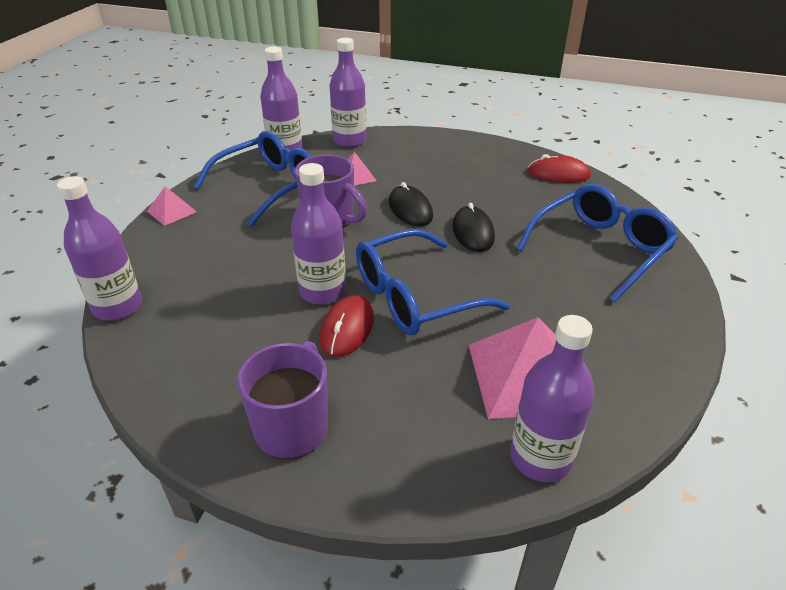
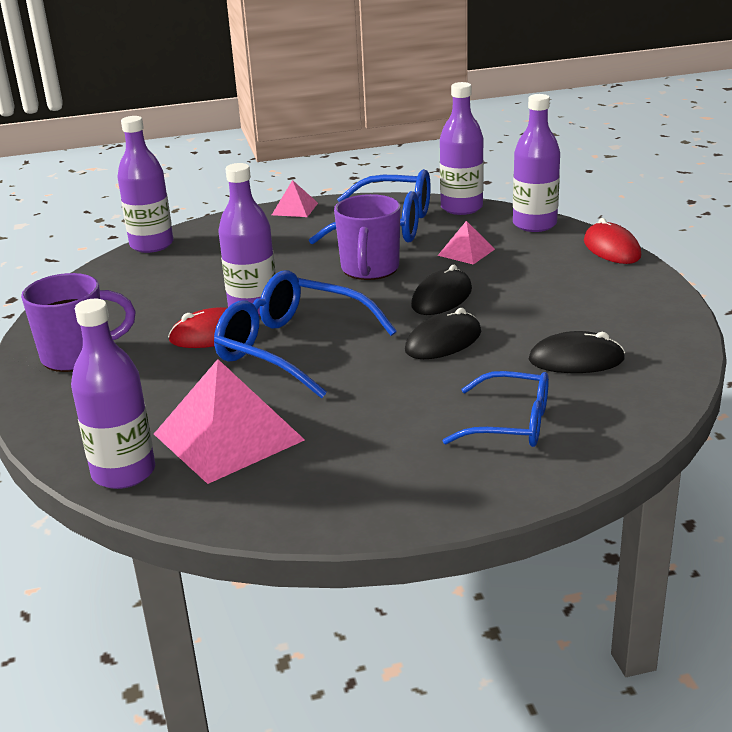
camera: 60 degrees right, 10 degrees down
blue glasses [517,184,678,303] -> blue glasses [442,371,549,447], size x0.63
red mouse [528,154,591,183] -> red mouse moved to [584,218,641,264]
none -> black mouse [529,331,625,373]

